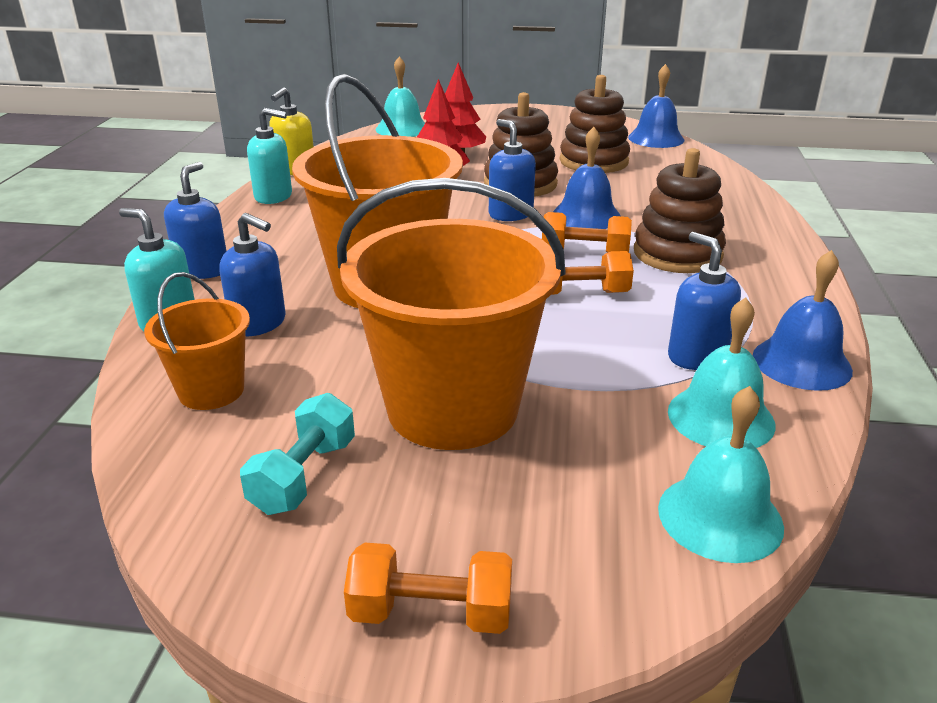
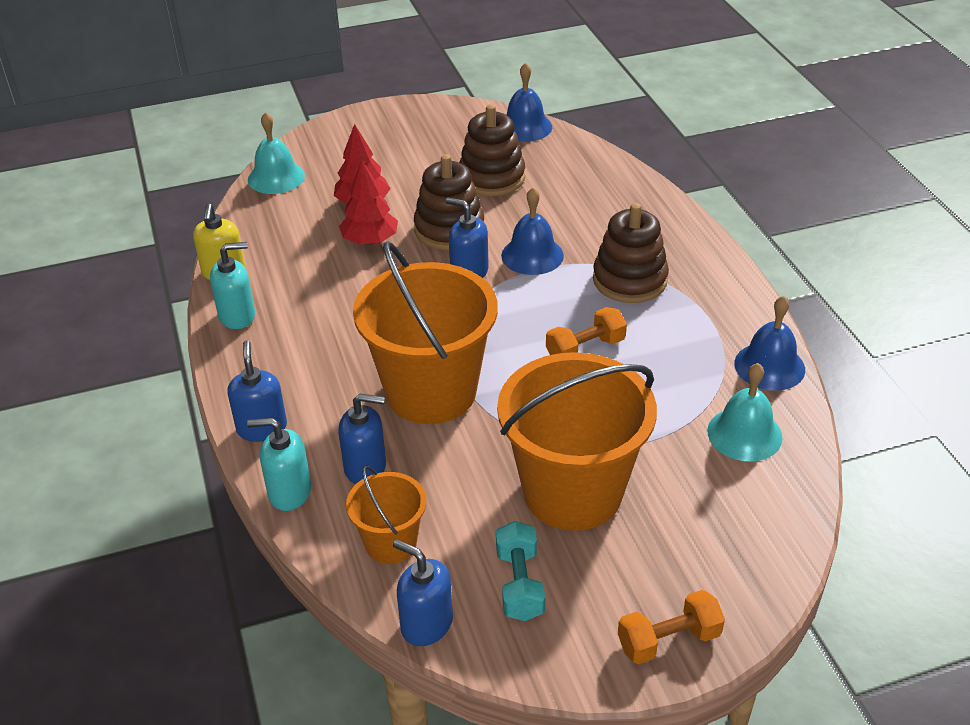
camera: 25 degrees left, 10 degrees up
orange dumbbell [542,212,632,253] -> none
turquoise bell [658,386,784,563] -> none
blue soap dispenser [668,232,741,370] -> blue soap dispenser moved to [393,539,453,646]

